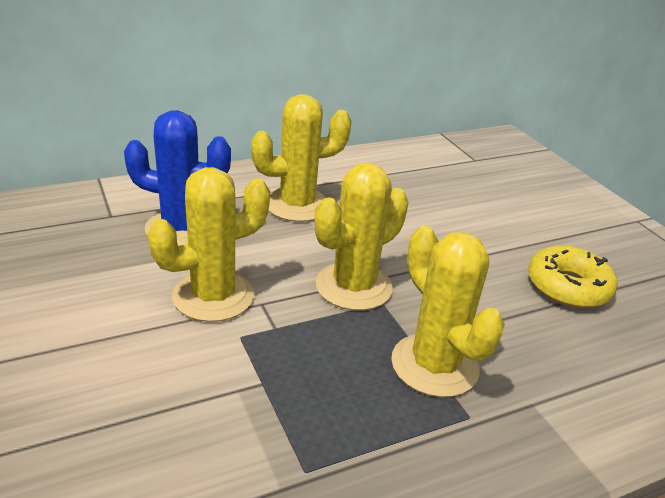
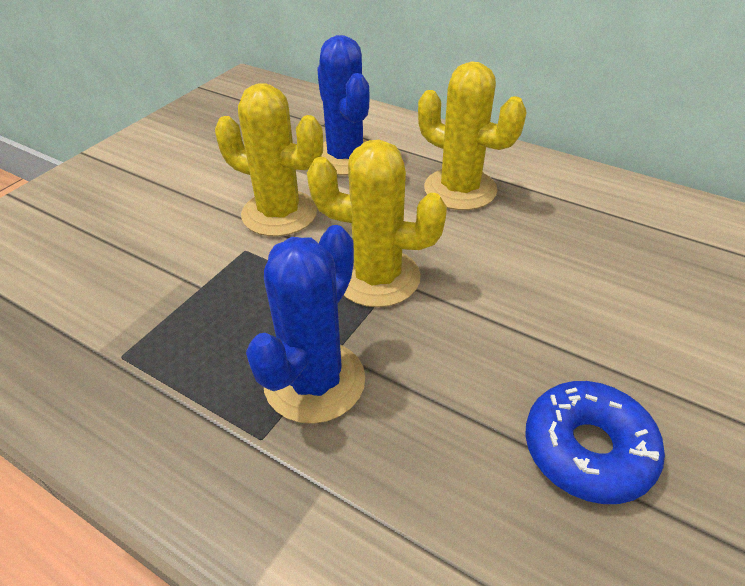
camera: 60 degrees right, 10 degrees up
yellow cactus [391,226,505,397] -> blue cactus [246,225,365,424]
yellow donut [528,245,617,308] -> blue donut [525,381,665,504]

